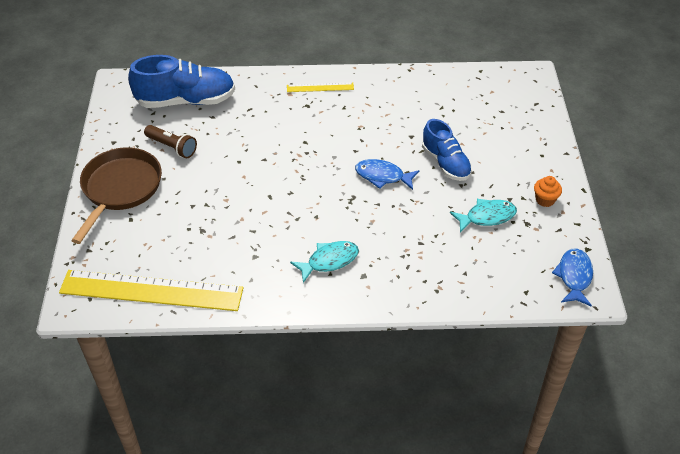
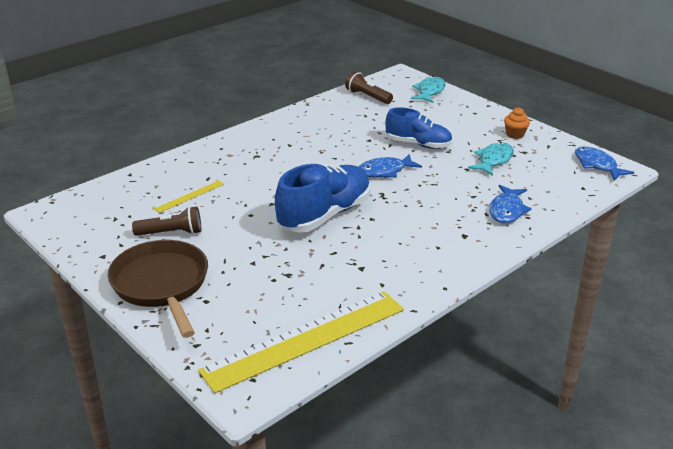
camera: 40 degrees left, 15 degrees down
blue shoe [128,55,235,108] -> blue shoe moved to [275,164,370,233]
yellow ruler [287,82,354,92] -> yellow ruler moved to [152,179,224,213]
turquoise fish [290,241,359,283] -> turquoise fish moved to [411,76,445,103]
none -> brown flashlight [345,71,393,104]
none -> blue fish [489,185,532,223]

